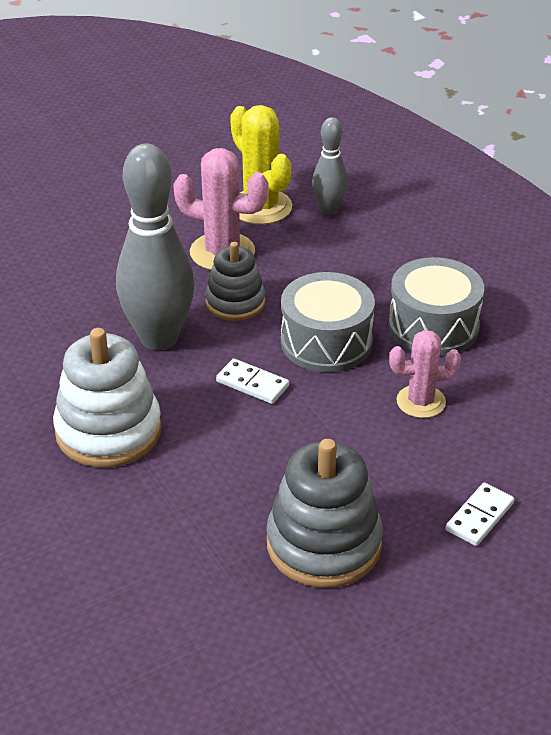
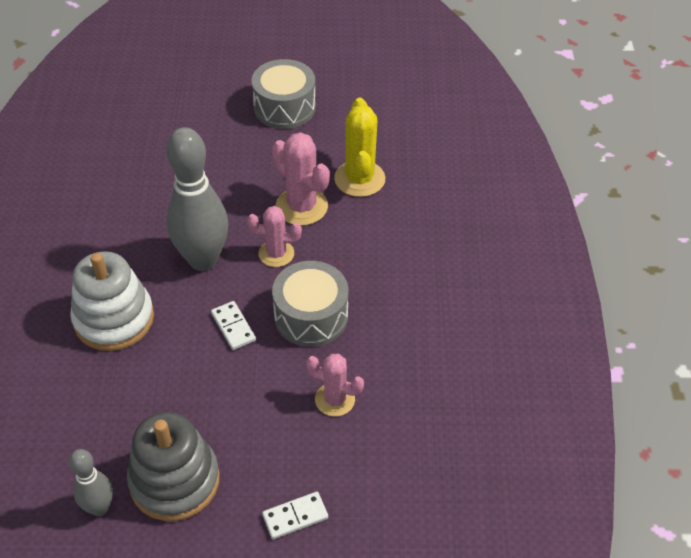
camera: 30 degrees right, 10 degrees up
grey stacking toy [205,242,265,321] -> pink cactus [247,206,302,267]
grey bowling pin [312,117,348,215] -> grey bowling pin moved to [69,449,113,516]
grey drum [389,257,484,356] -> grey drum moved to [251,59,316,129]

